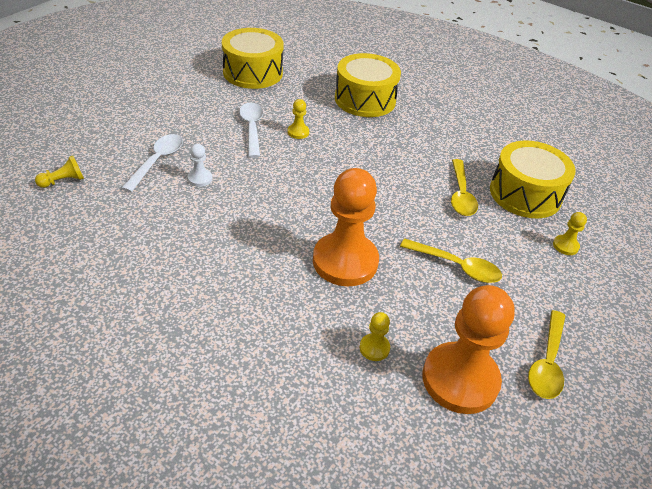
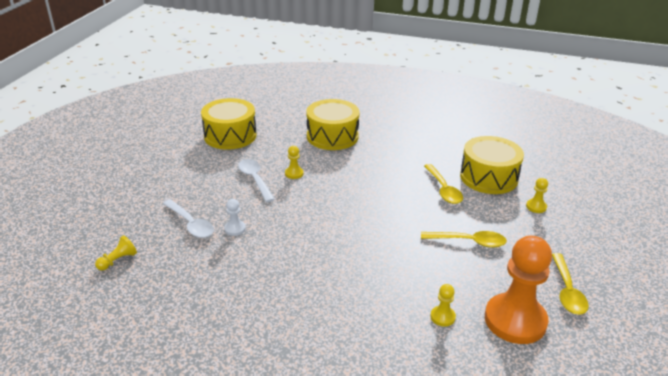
camera: 15 degrees left, 10 degrees down
white spoon [122,134,183,192] -> white spoon turned 135 degrees clockwise [163,199,214,238]
orange pawn [313,168,379,286] -> none

